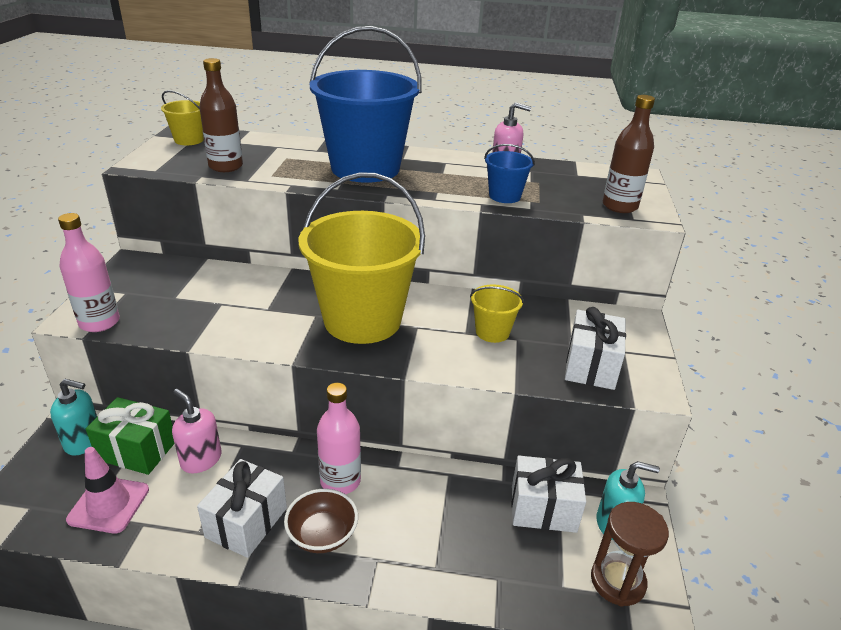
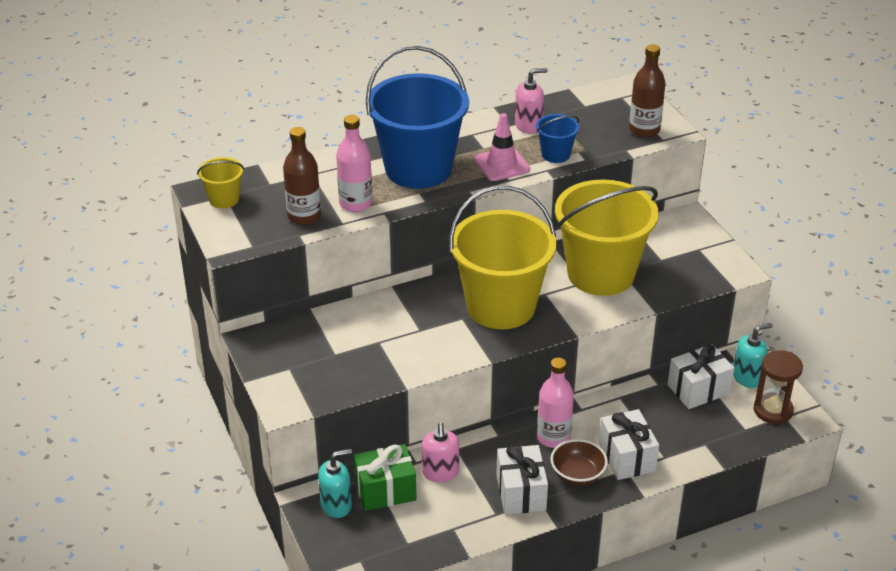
camera: 30 degrees left, 5 degrees up
pink bottle [58,213,120,332] -> pink bottle moved to [336,115,372,212]
pink traffic cone [66,447,149,533] -> pink traffic cone moved to [474,113,530,181]
pink soap dispenser [172,389,222,473] -> pink soap dispenser turned 105 degrees counterclockwise [422,422,459,482]
yellow bucket [470,285,524,343] -> yellow bucket [555,180,659,296], size x2.30
white gift [565,307,626,390] -> white gift moved to [599,409,659,480]

